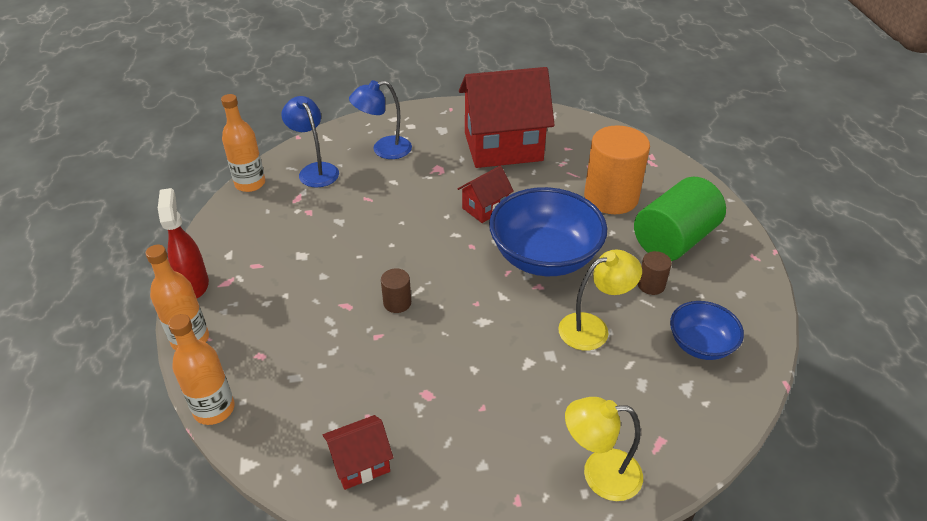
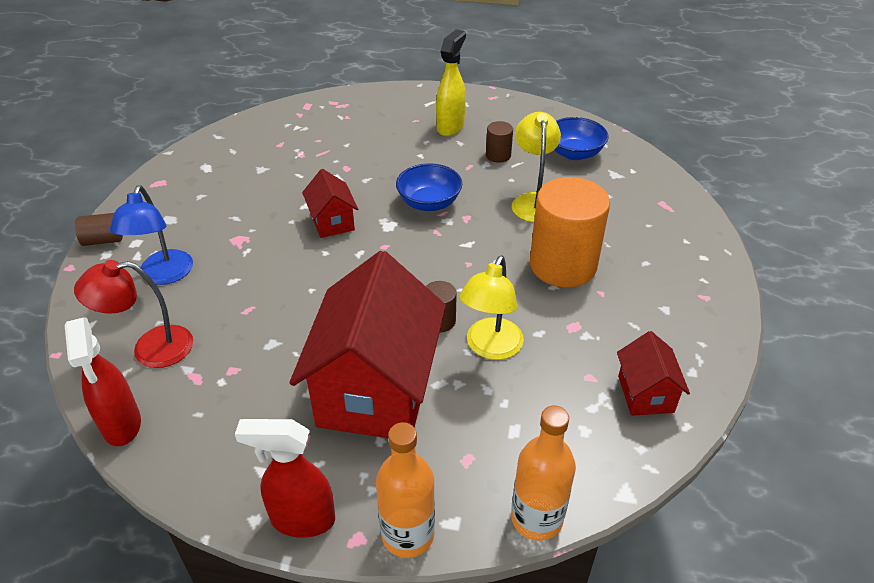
camera: 70 degrees left, 0 degrees up
orange bottle [221,94,265,192] -> red spray bottle [65,318,141,446]
blue lamp [281,96,339,188] -> red lamp [74,260,193,368]
red house [459,67,555,168] -> red house moved to [290,251,446,438]
blue bowl [489,187,607,276] -> blue bowl [396,163,462,211], size x0.55
yellow lamp [565,397,643,501] -> yellow lamp moved to [459,256,524,360]
orange cylinder [584,126,650,214] -> orange cylinder moved to [530,177,610,287]
green cylinder [634,177,726,261] -> yellow spray bottle [436,29,466,136]
none -> brown cylinder [75,213,123,246]

